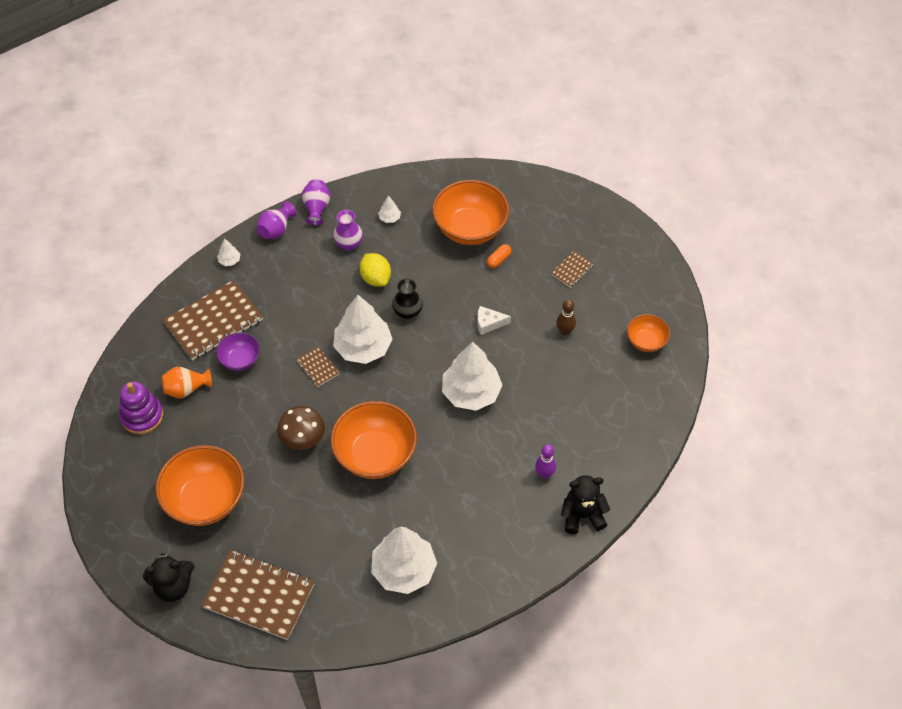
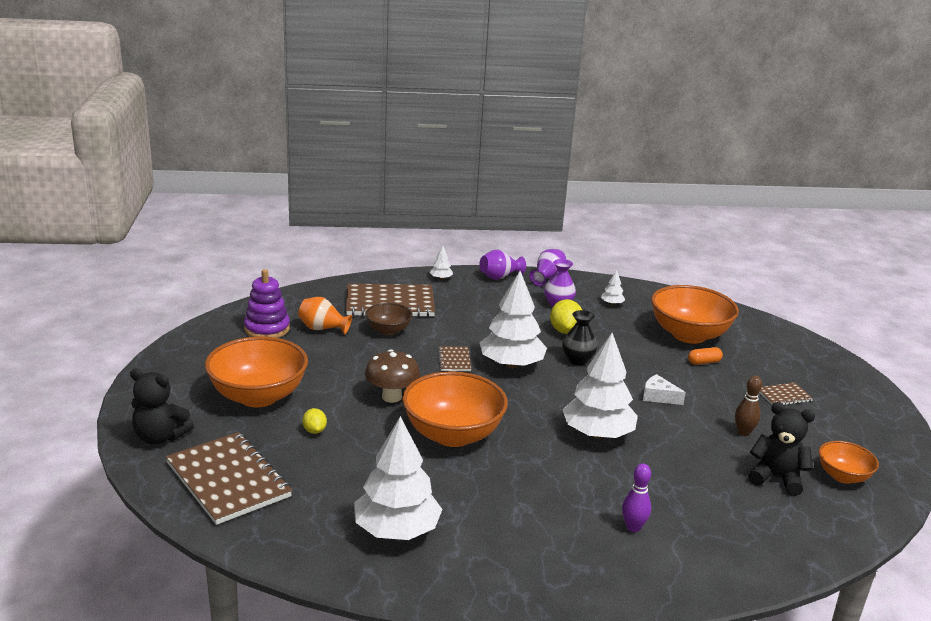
camera: 30 degrees right, 30 degrees down
purple bowl [216,332,260,371] -> brown bowl [365,303,413,335]
black teddy bear [561,475,610,534] -> black teddy bear moved to [748,402,815,496]
none -> yellow lemon [302,408,327,434]

